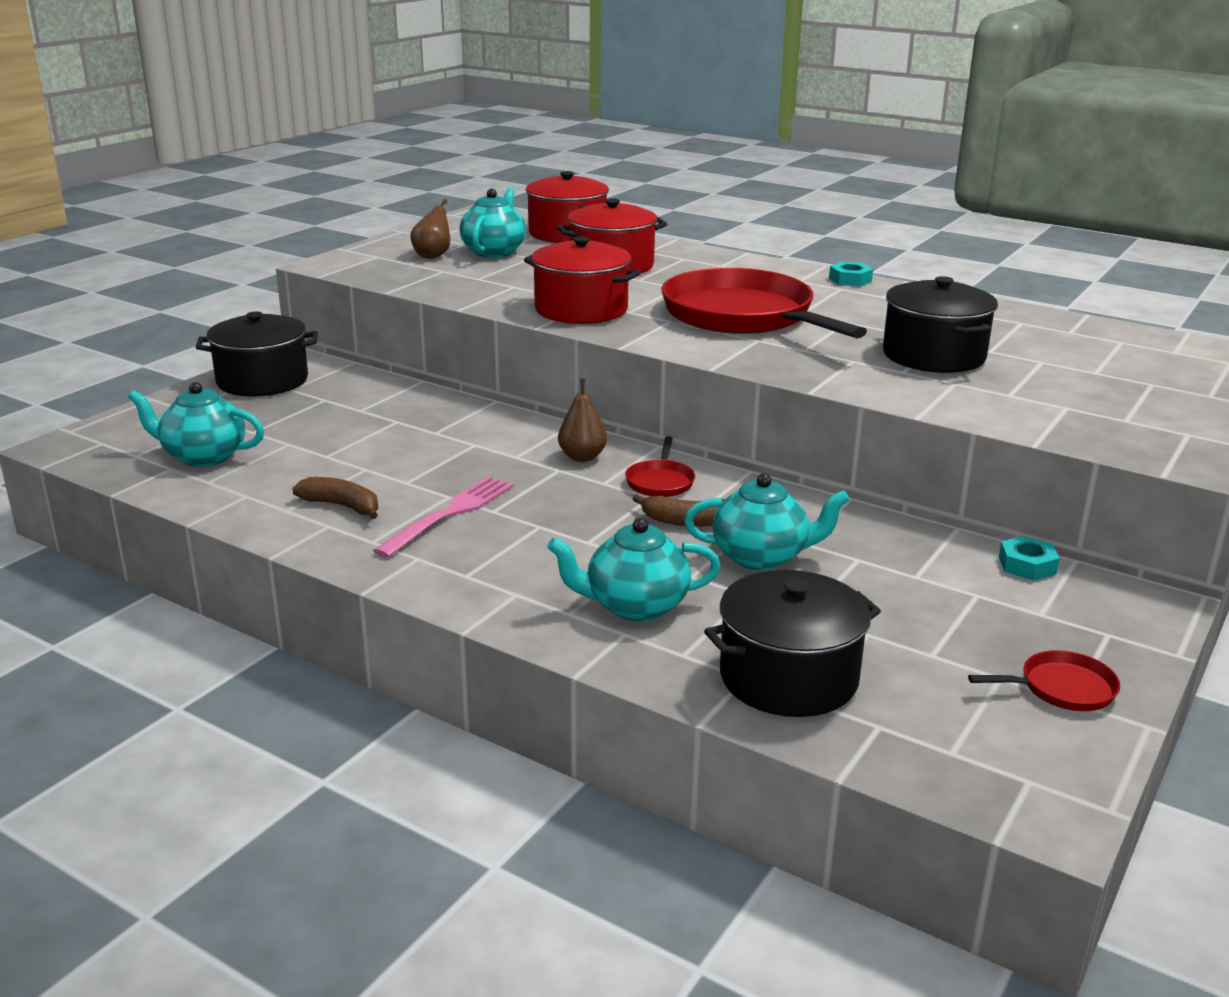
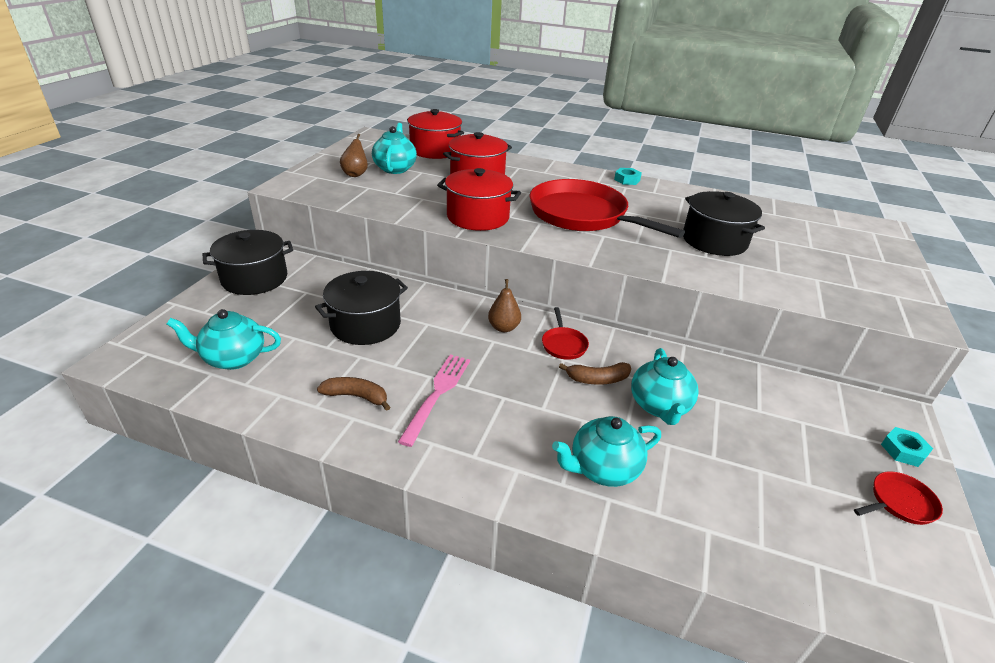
camera: 15 degrees left, 10 degrees up
turquoise teapot [684,473,850,570] -> turquoise teapot turned 105 degrees clockwise [631,348,699,425]
black pot [704,570,881,717] -> black pot moved to [315,271,408,345]
turquoise nut [999,536,1060,581] -> turquoise nut moved to [881,427,933,467]

